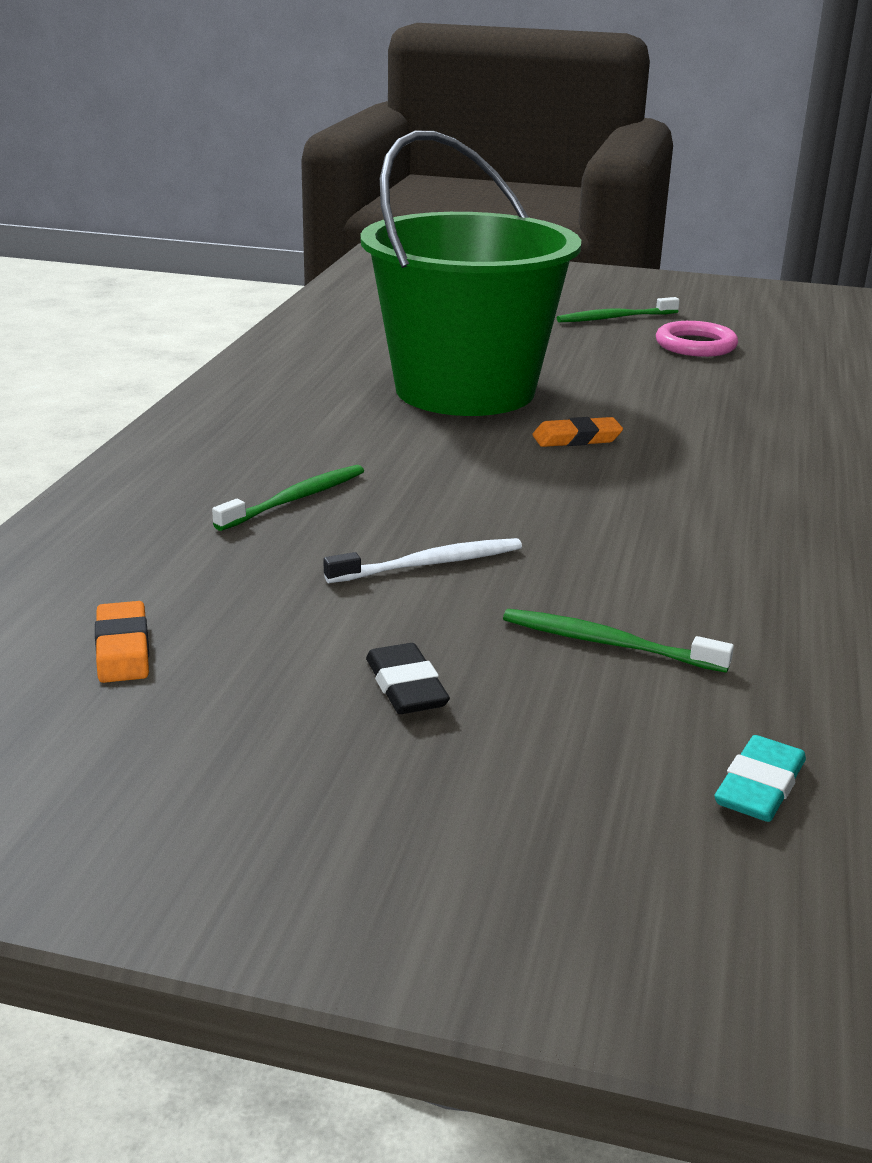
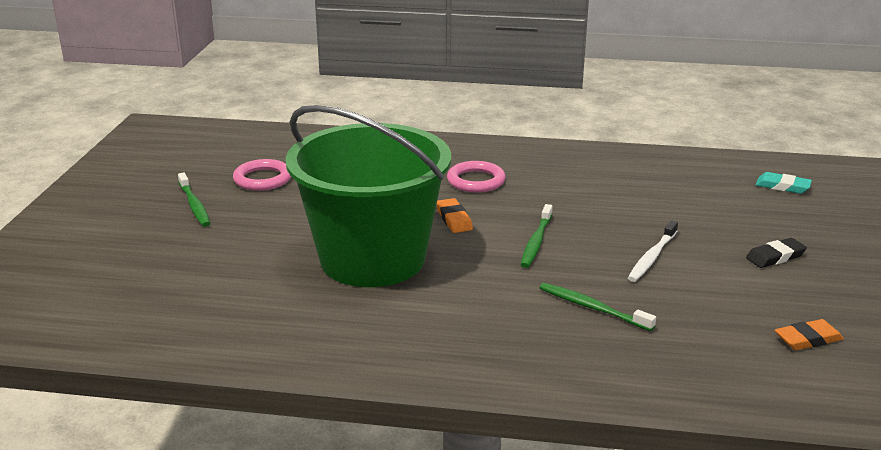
camera: 95 degrees left, 0 degrees up
white toothbrush [323,538,522,583] -> white toothbrush turned 120 degrees counterclockwise [628,220,678,282]
green toothbrush [503,609,734,673] -> green toothbrush moved to [521,204,553,268]
none -> pink ring [447,161,506,193]

